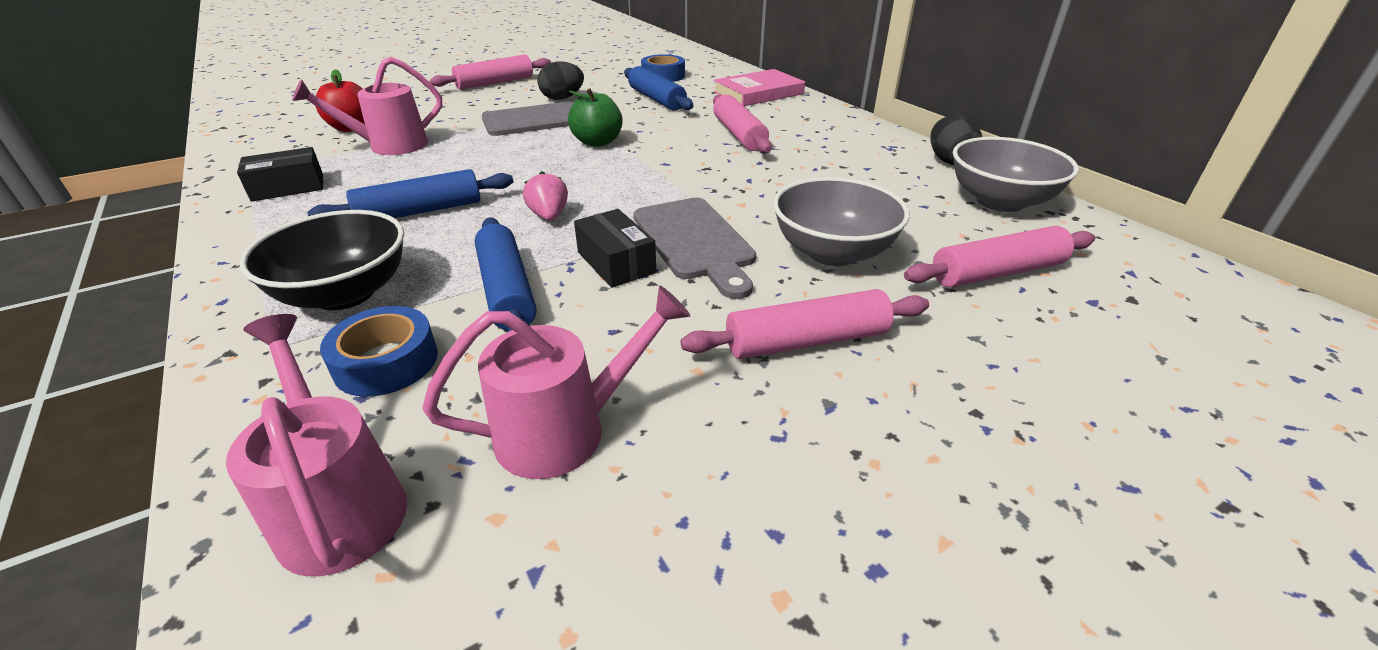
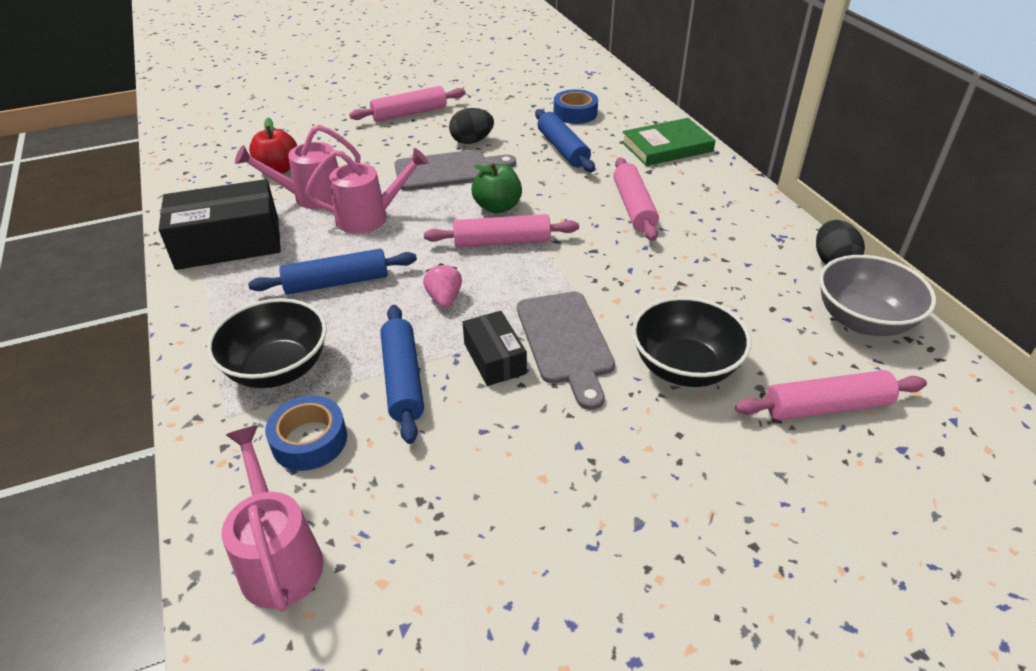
camera: 10 degrees right, 5 degrees up
black box [237,147,323,202] -> black box [159,179,281,270], size x1.82
pink watering can [422,285,690,479] -> pink watering can moved to [305,148,429,234]
pink rolling pin [680,289,929,359] -> pink rolling pin moved to [424,214,579,248]
pink book [714,69,805,106] -> green book [622,118,716,166]
grey bowl [773,177,910,266] -> black bowl [632,297,751,387]

